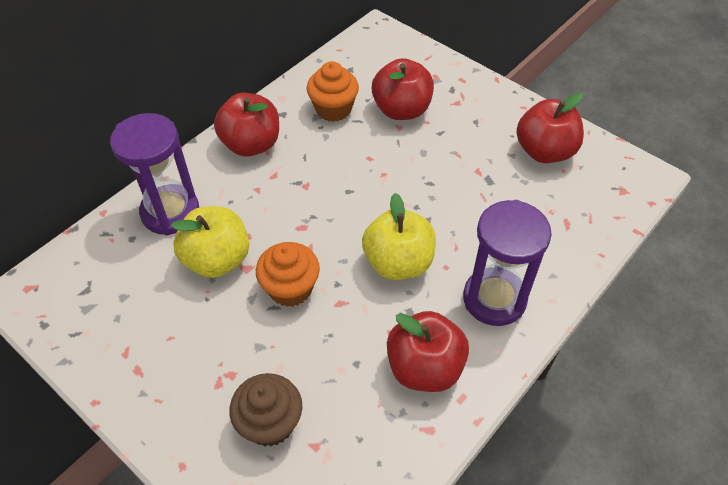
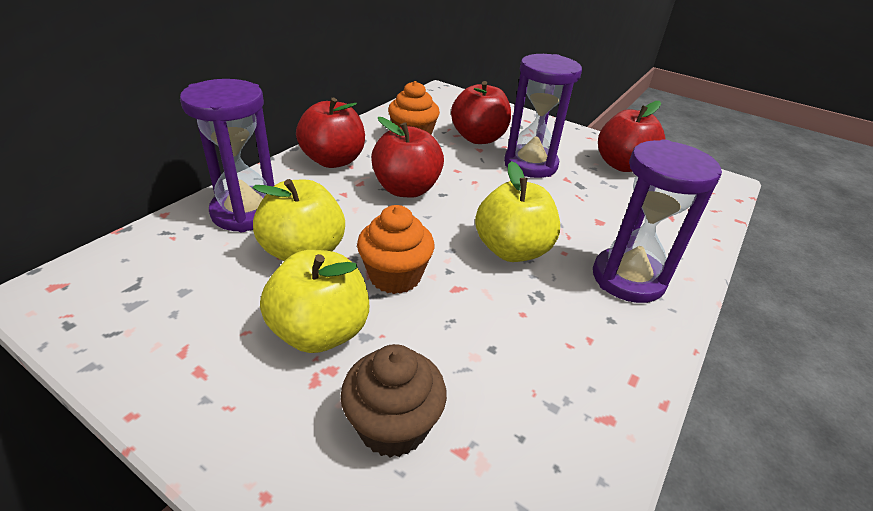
camera: 10 degrees left, 15 degrees down
red apple [387,311,469,392] -> red apple moved to [371,117,444,197]
none -> yellow apple [260,250,369,353]
none -> purple hourglass [504,54,582,178]

